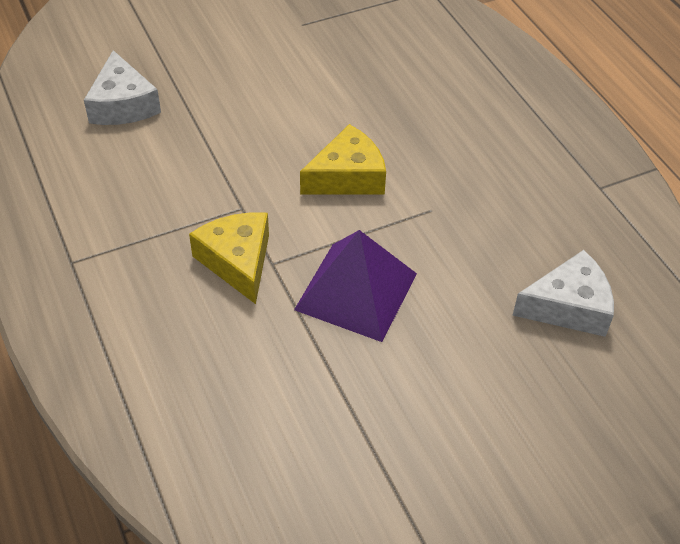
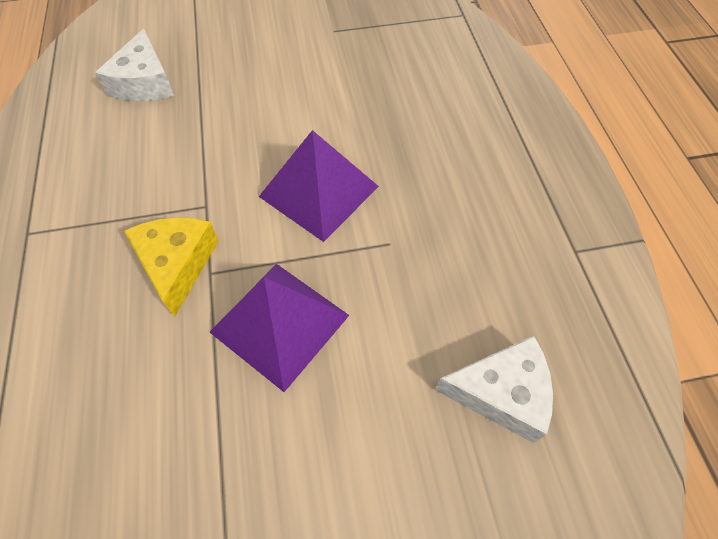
camera: 15 degrees right, 10 degrees up
yellow cheese [300,124,386,194] -> purple pyramid [259,130,379,242]

